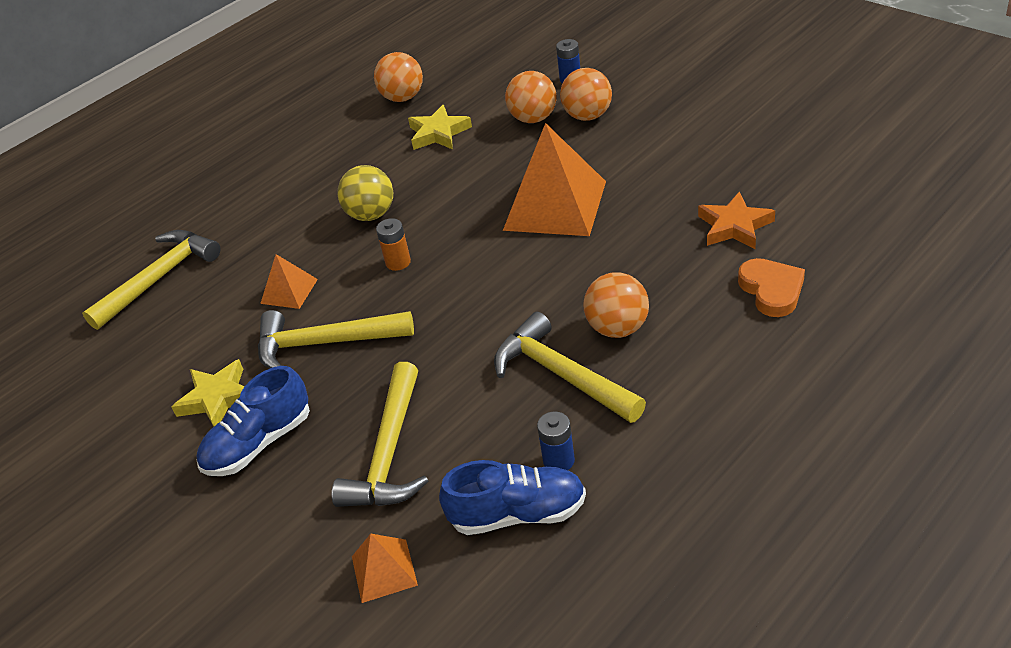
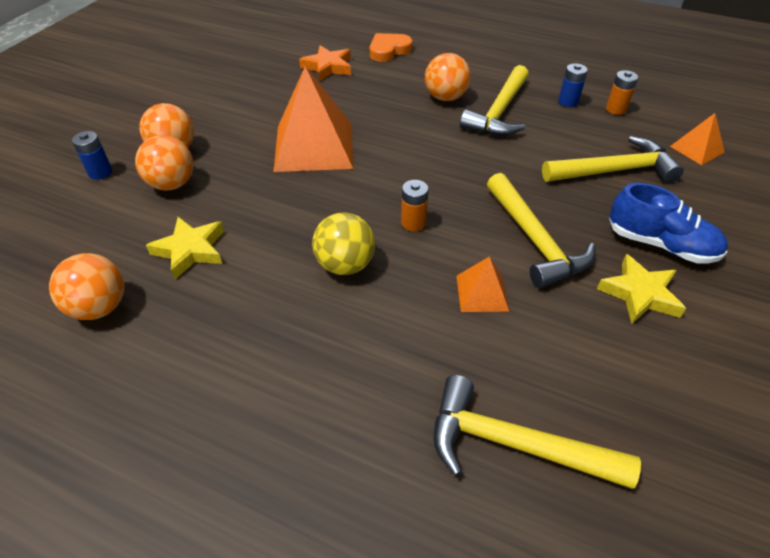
camera: 115 degrees left, 5 degrees up
blue shoe [439,460,586,535] -> orange battery [606,70,638,115]

